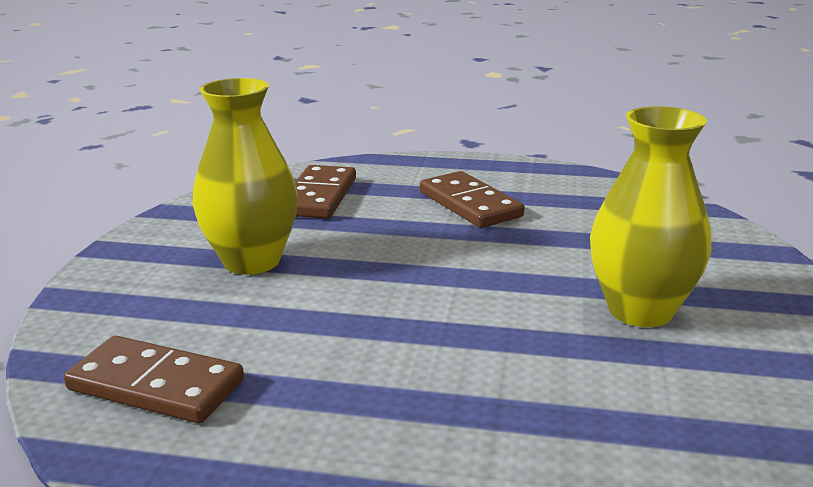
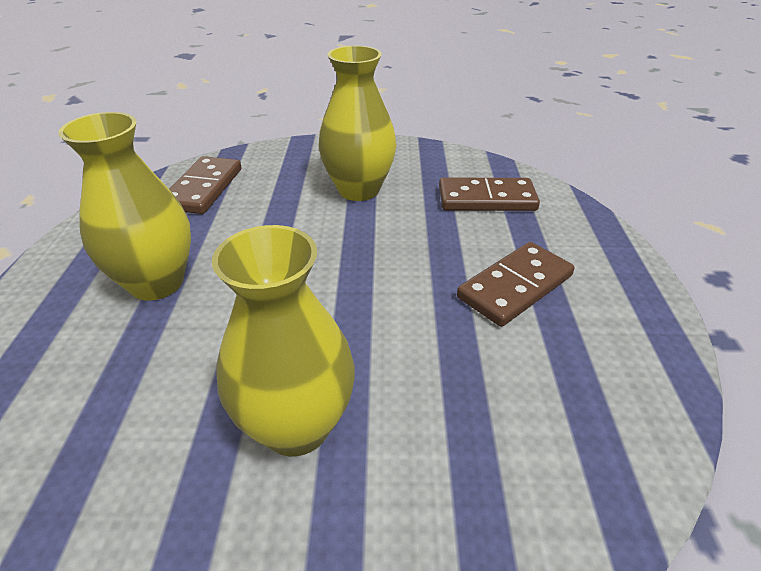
camera: 80 degrees right, 15 degrees up
none -> yellow vase [58,112,191,301]

